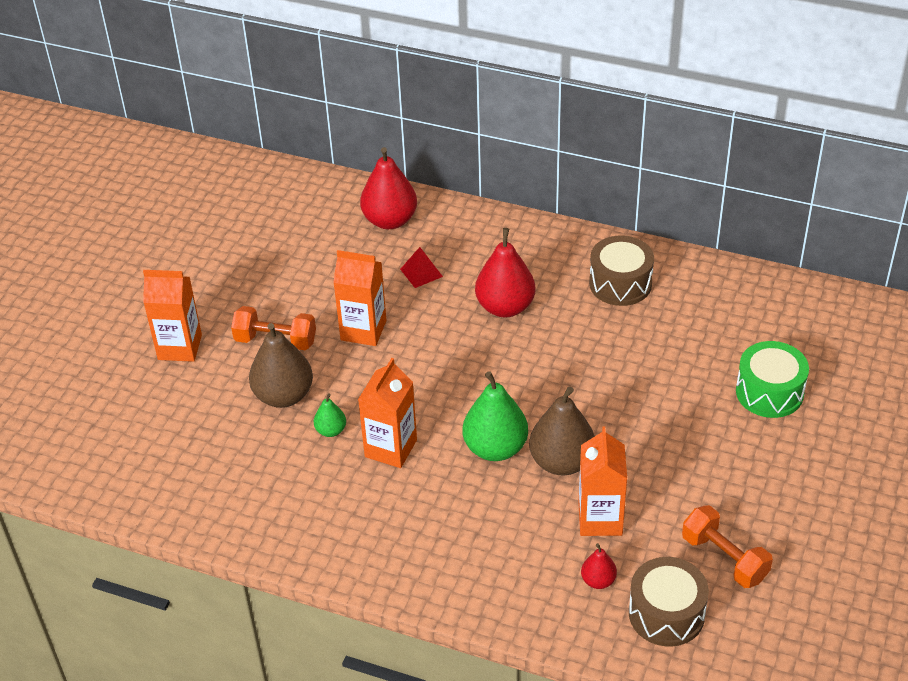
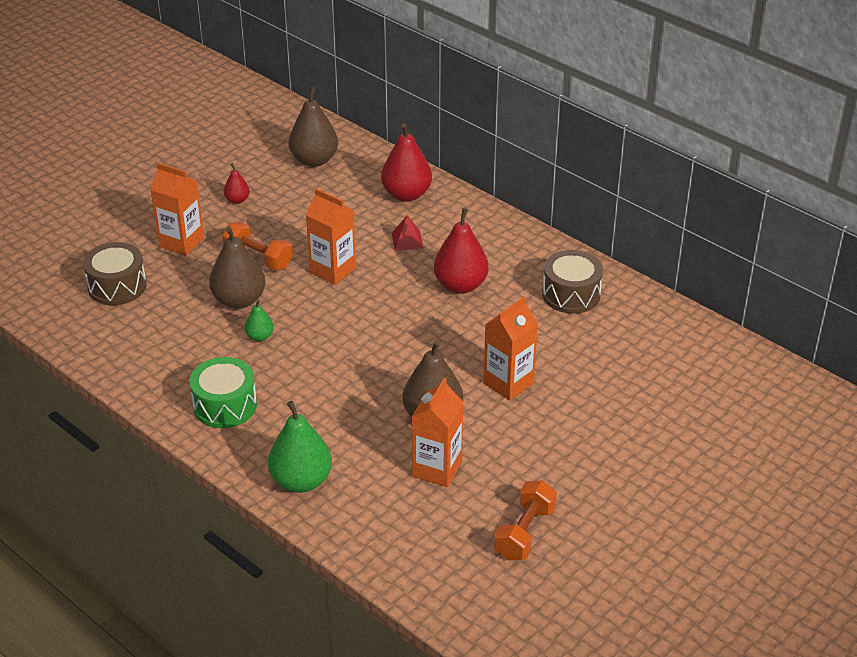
camera: 20 degrees right, 5 degrees down
orange carton [358,358,417,468] -> orange carton moved to [483,296,538,401]
green pear [463,371,528,461] -> green pear moved to [268,401,332,493]
red pear [581,543,617,589] -> red pear moved to [224,163,250,204]
brown drum [629,557,709,647] -> brown drum moved to [83,242,147,305]
orange dumbbell [682,505,773,588] -> orange dumbbell turned 45 degrees clockwise [494,480,557,560]
green drum [736,341,809,418] -> green drum moved to [189,357,257,428]
none -> brown pear [289,87,338,167]

